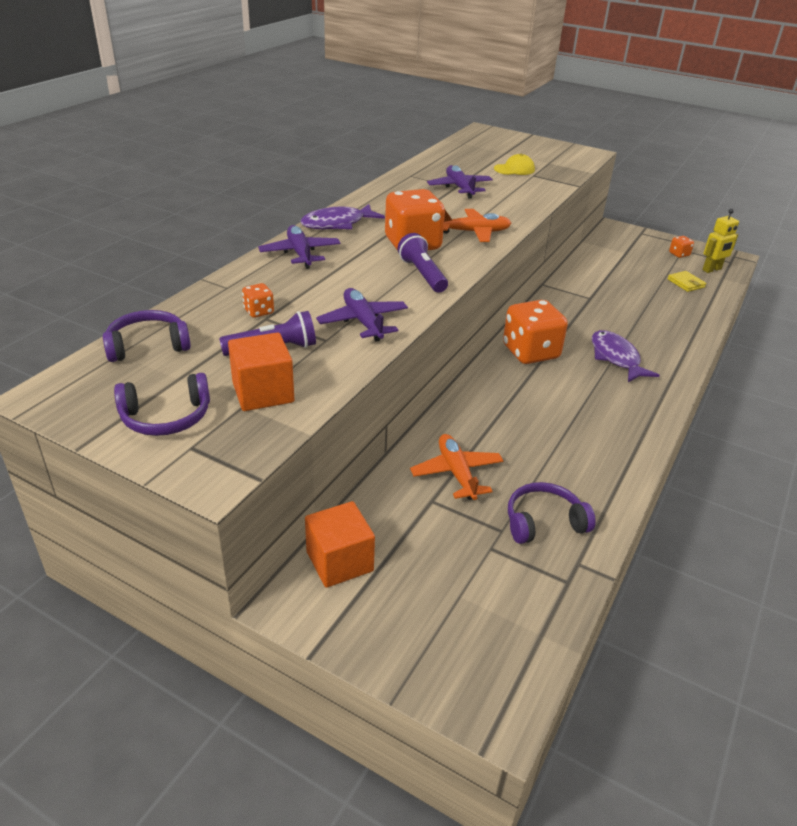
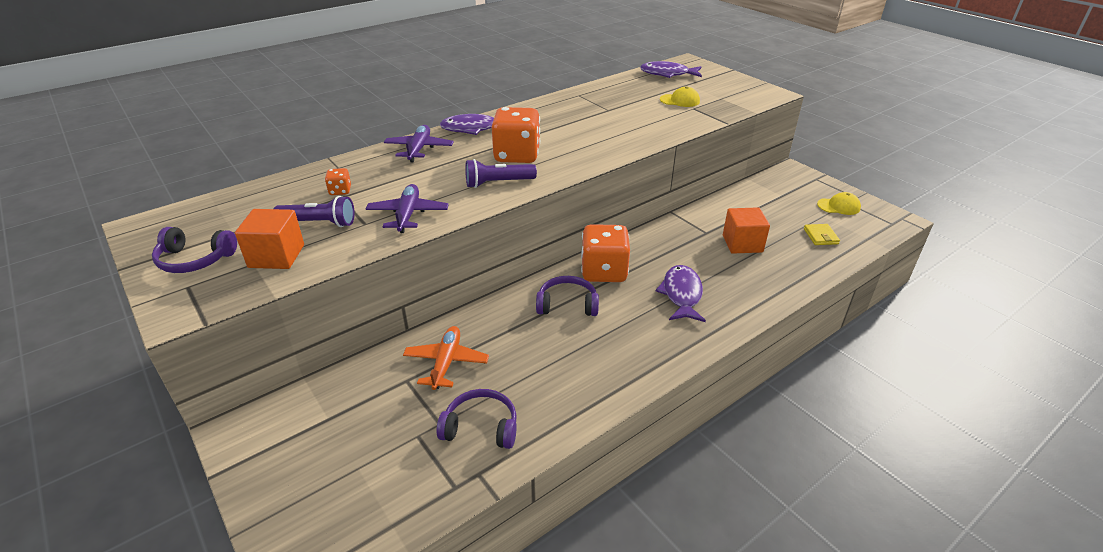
camera: 25 degrees right, 0 degrees up
purple headphones [103,310,191,362] -> purple headphones moved to [536,276,599,316]
orange cube [305,501,375,588] -> orange cube moved to [723,207,770,254]
purple flashlight [398,233,448,293] -> purple flashlight turned 105 degrees counterclockwise [465,159,537,188]
purple plane [427,165,493,199] -> none
orange plane [443,208,511,242] -> none
orange dice [669,236,694,258] -> yellow cap [817,192,861,215]
yellow robot [702,209,739,273] -> none
none -> purple fish [640,61,702,78]

